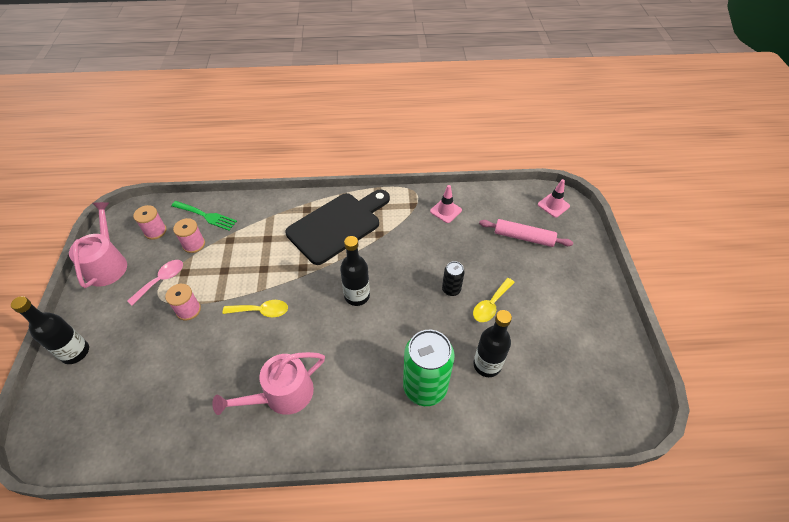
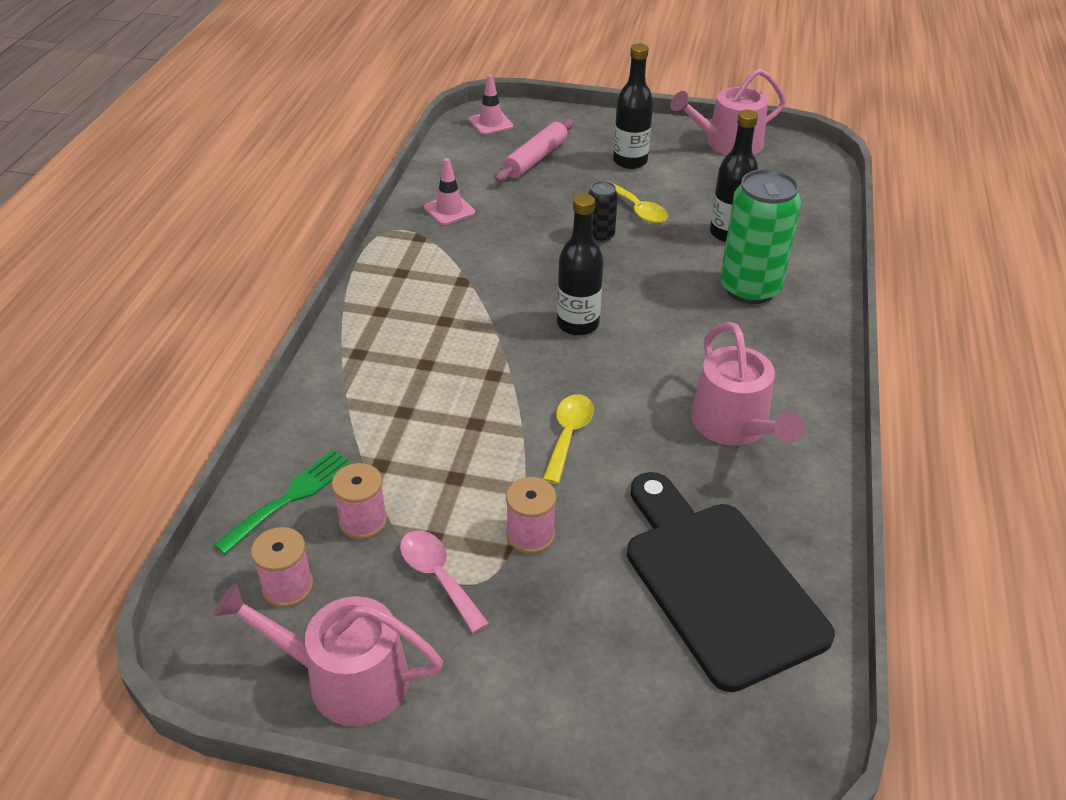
camera: 75 degrees left, 10 degrees down
black bottle [11,296,89,364] -> black bottle moved to [613,43,653,169]
black cutting board [285,190,390,265] -> black cutting board moved to [627,472,835,692]
none -> pink watering can [670,68,786,155]

